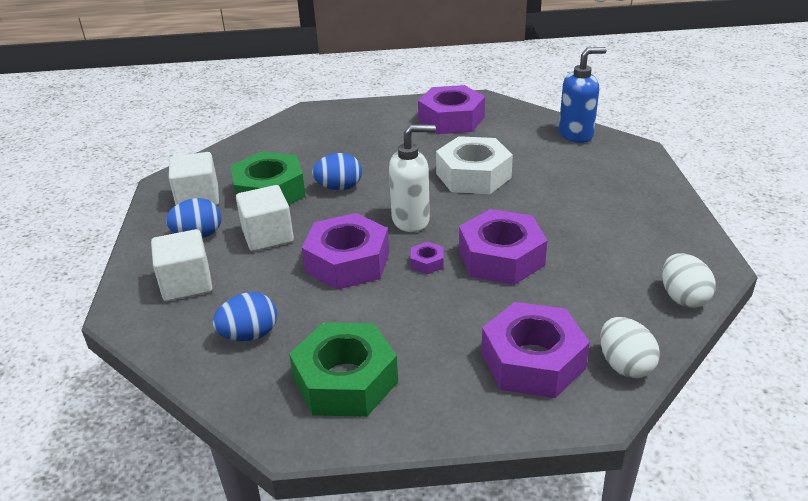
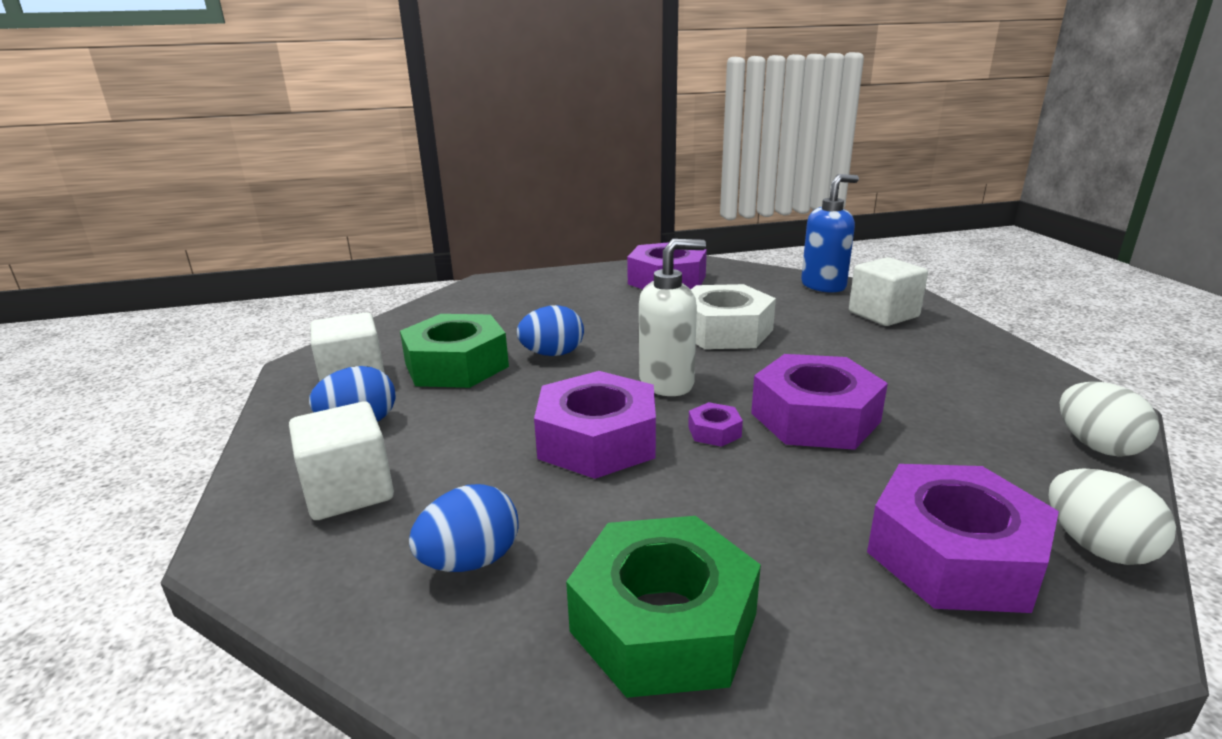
camera: 10 degrees left, 10 degrees down
white cube [236,185,294,251] -> white cube moved to [849,257,928,326]

